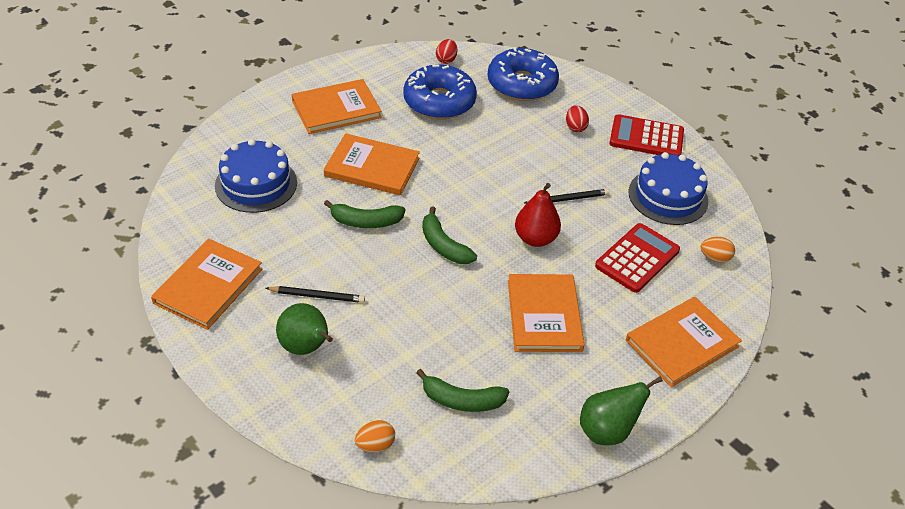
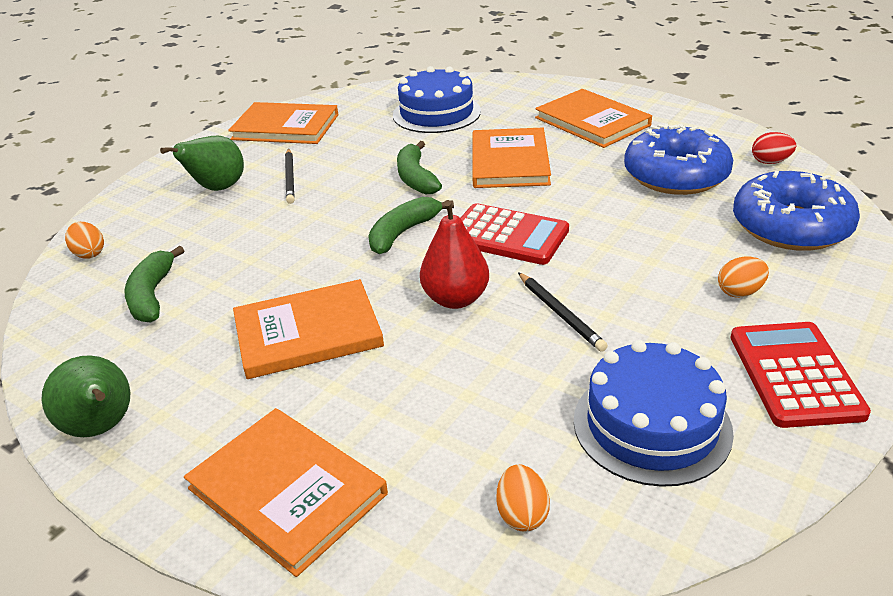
camera: 80 degrees right, 10 degrees down
red egg [566,105,589,132] -> orange egg [718,257,769,298]
red calculator [595,223,680,293] -> red calculator moved to [461,203,569,265]

